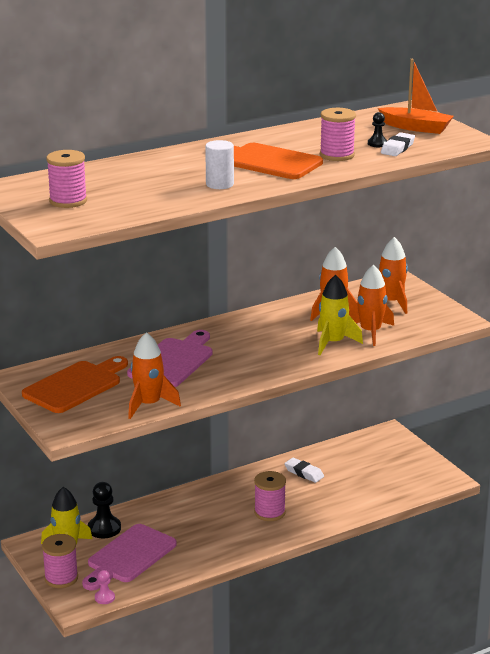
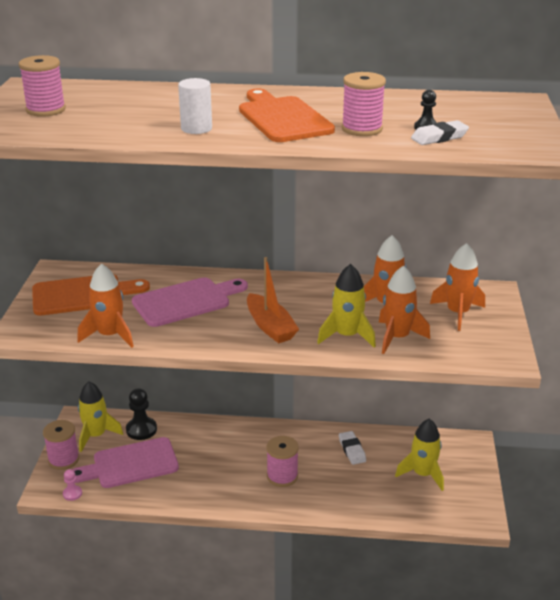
camera: 35 degrees right, 5 degrees up
orange boat [378,59,454,134] -> orange boat moved to [247,257,299,343]
none -> yellow rocket [395,419,444,491]

